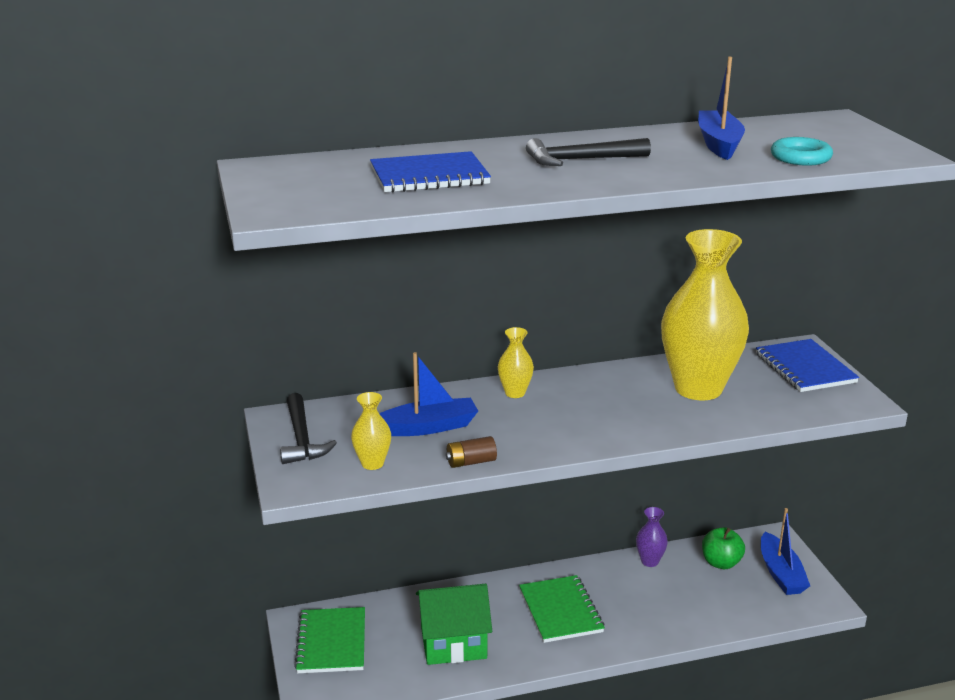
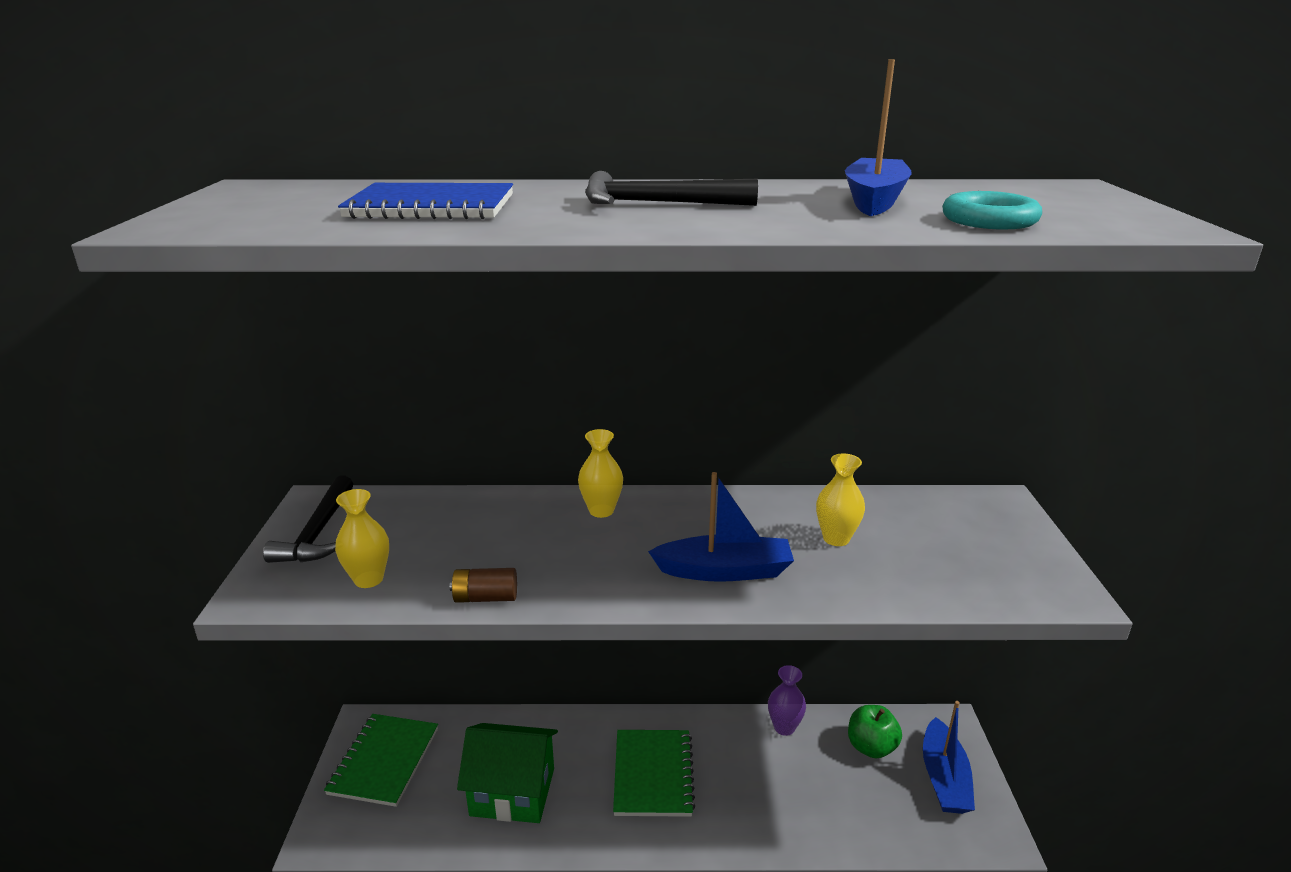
camera: 15 degrees right, 0 degrees up
blue boat [379,352,478,436] -> blue boat moved to [648,472,794,582]
yellow vase [661,229,749,400] -> yellow vase [816,453,865,546], size x0.42
blue notebook [756,339,859,392] -> none

